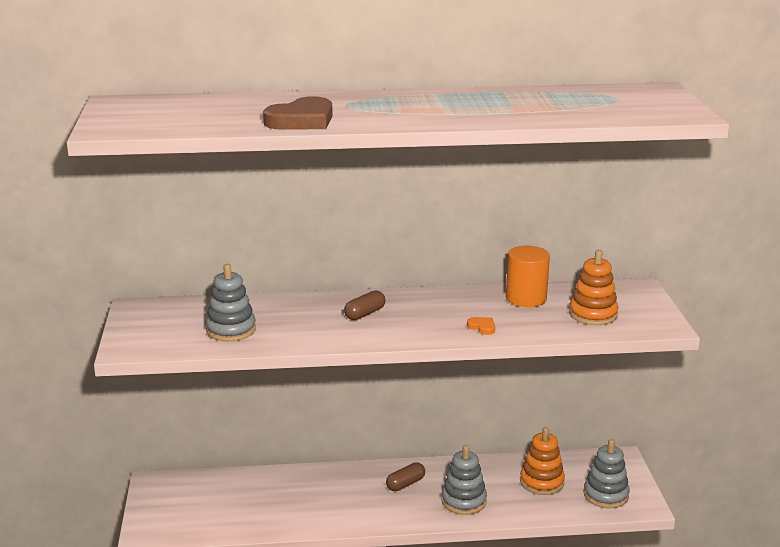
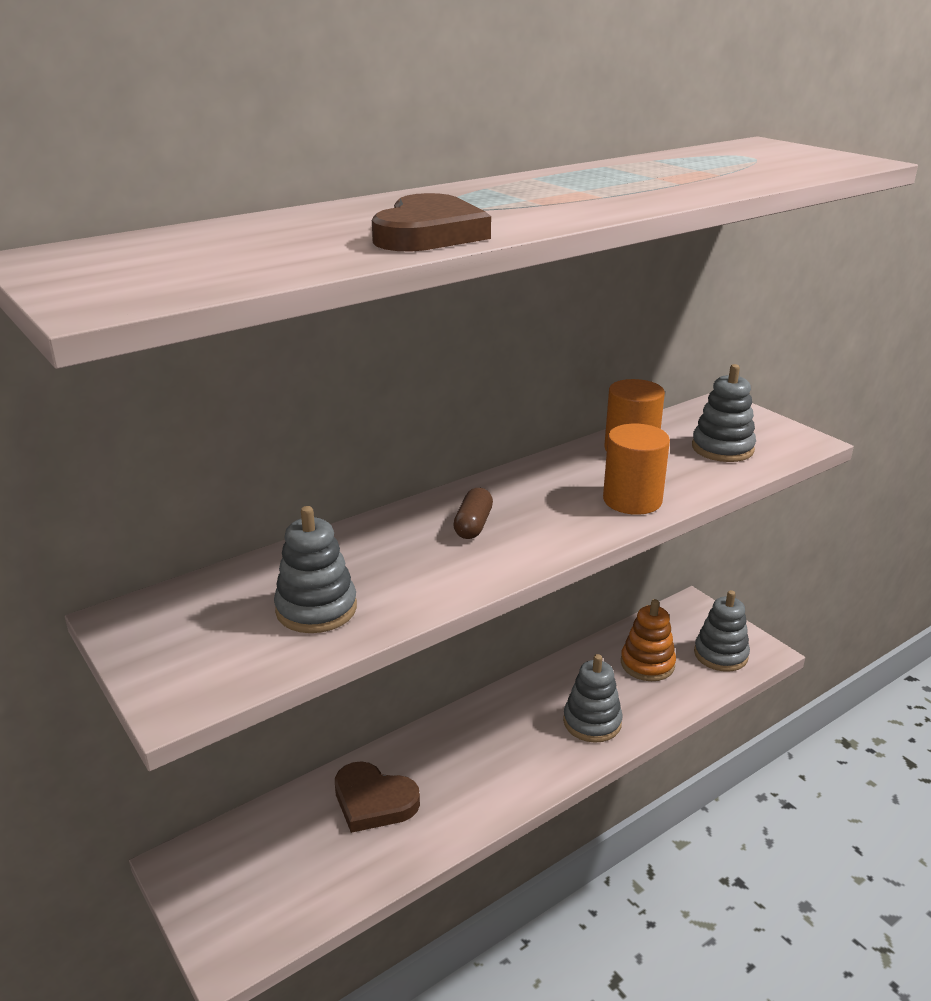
camera: 30 degrees left, 5 degrees up
brown capsule [386,462,425,491] -> none
orange heart [467,317,495,335] -> orange cylinder [603,423,670,515]
orange stacking toy [569,250,619,325] -> grey stacking toy [692,364,756,462]
none -> brown heart [335,761,420,833]

